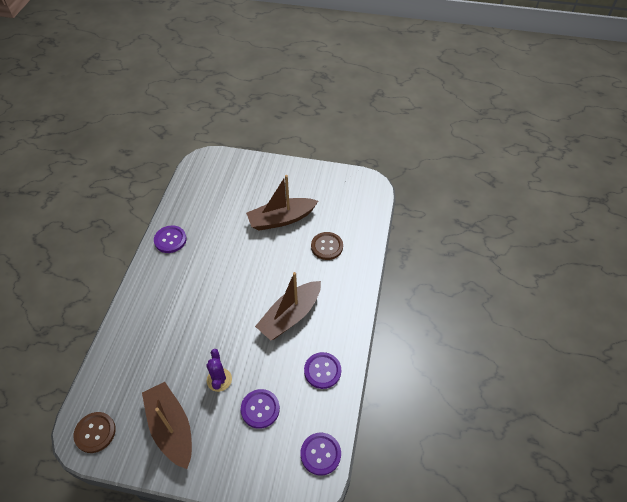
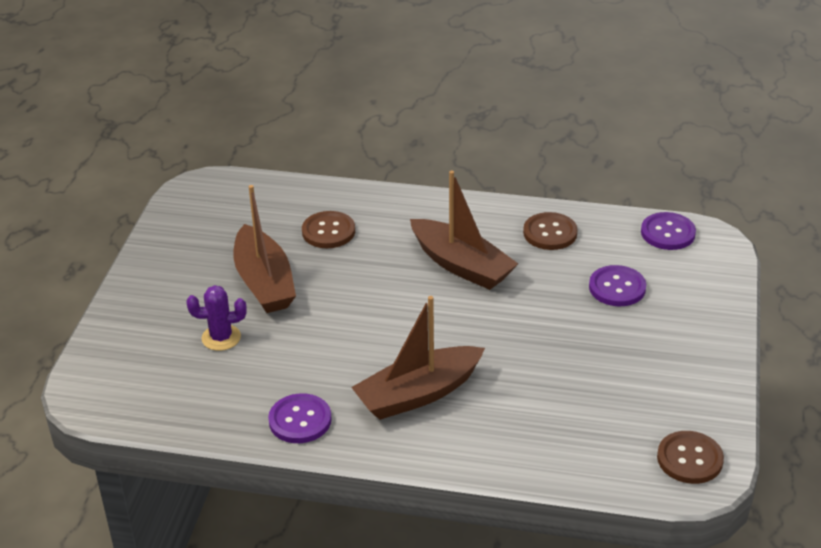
camera: 90 degrees left, 15 degrees down
brown boat [142,382,192,469] -> brown boat moved to [351,296,485,420]
purple cactus [206,349,232,392] -> purple cactus moved to [187,285,247,351]
purple button [304,352,341,389] -> brown button [523,212,578,250]

